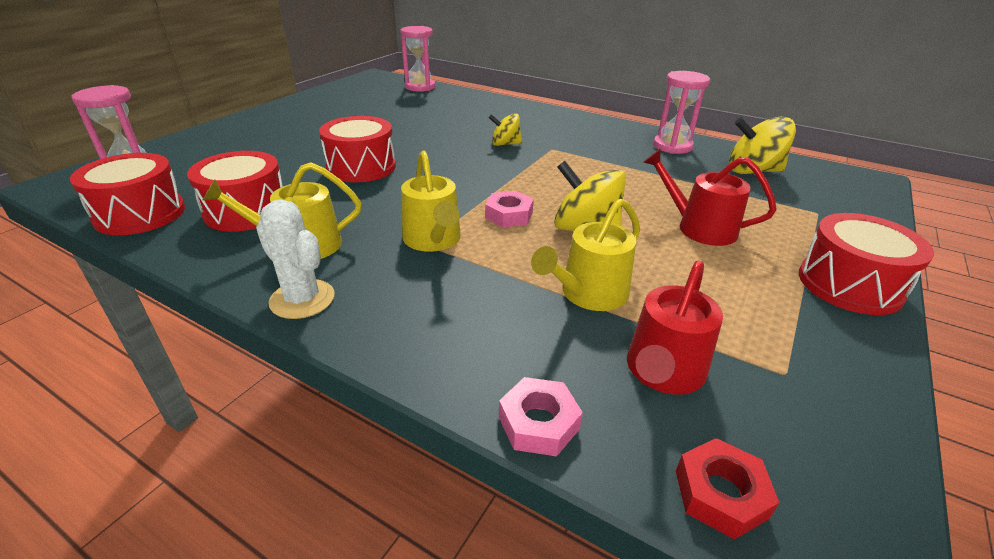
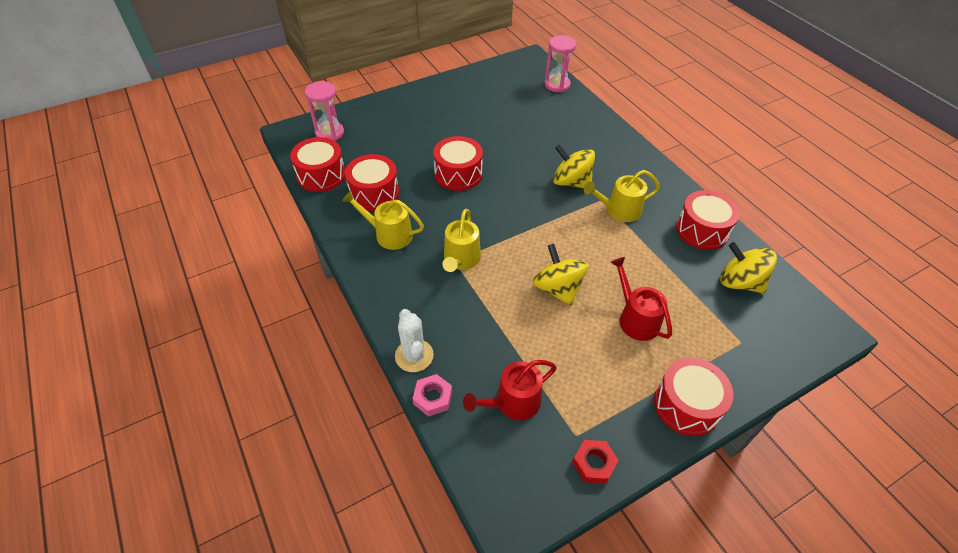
camera: 30 degrees right, 15 degrees up
white cactus [256,199,335,319] -> white cactus moved to [395,309,434,372]
pink nut [485,191,534,228] -> none
yellow spinning top [489,113,522,146] -> yellow spinning top [553,144,595,188], size x1.63
yellow watering can [531,198,640,311] -> yellow watering can moved to [584,170,660,222]
pink hourglass [653,71,710,154] -> red drum [676,190,740,250]
red nut [676,438,779,540] -> red nut moved to [572,440,619,484]

